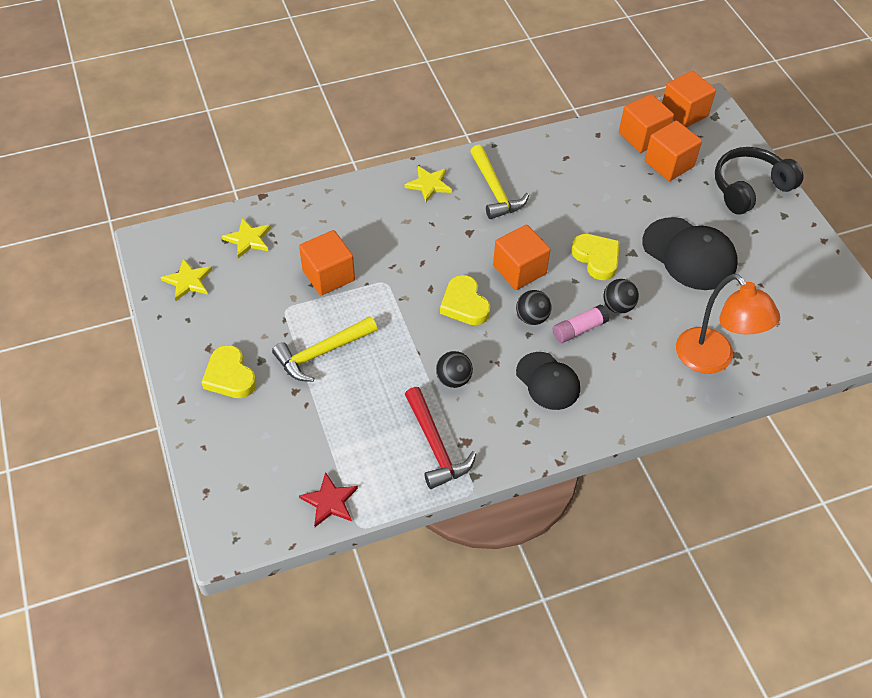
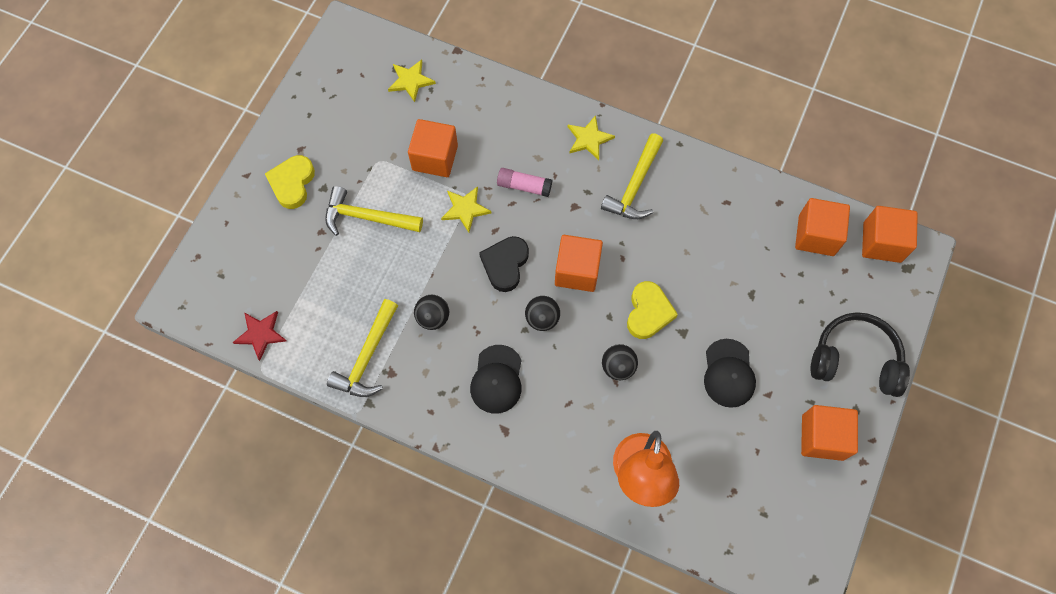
camera: 45 degrees right, 15 degrees up
yellow star [160,258,212,301] -> yellow star moved to [441,186,492,233]
red hammer [405,387,476,489] -> yellow hammer [327,299,398,397]
yellow heart [440,275,491,325] -> black heart [479,236,529,292]
pink glue stick [553,304,609,343] -> pink glue stick moved to [497,168,552,197]
black cap [643,217,738,290] -> black cap [704,339,756,408], size x0.65
orange cube [645,121,702,181] -> orange cube moved to [801,405,858,461]

